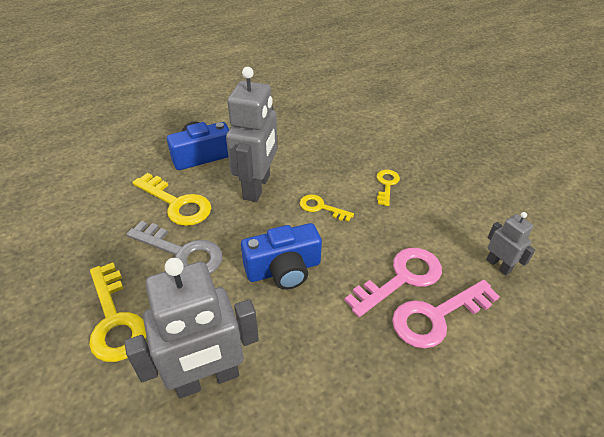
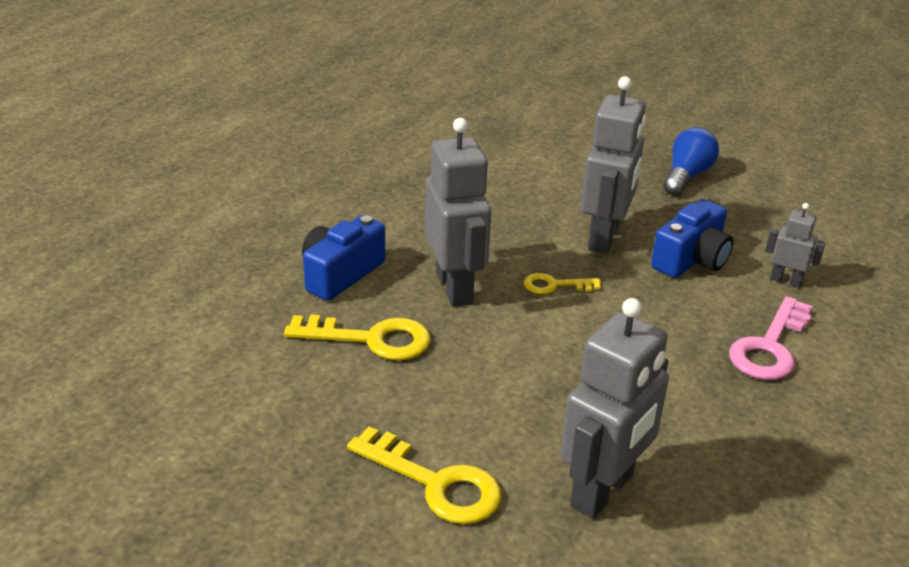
camera: 30 degrees left, 10 degrees down
grey key [126,221,222,274] -> none
blue camera [241,223,322,290] -> blue camera moved to [651,199,733,278]
pink key [344,248,442,317] -> none
yellow key [377,170,400,206] -> grey robot [581,76,646,254]
none -> blue light bulb [663,128,719,196]

